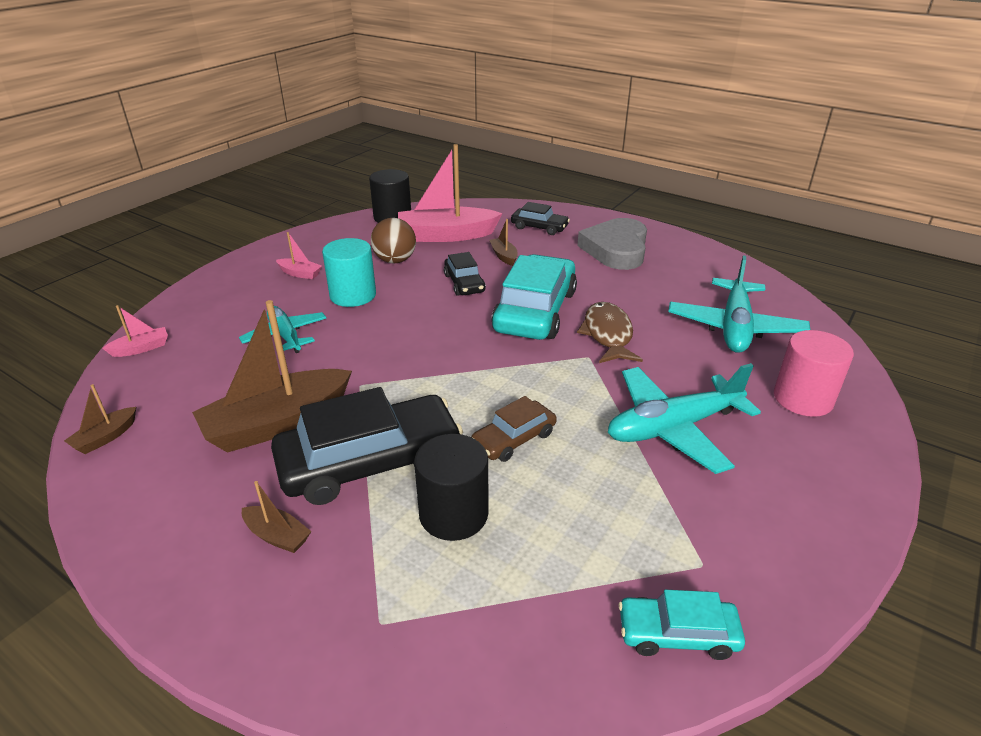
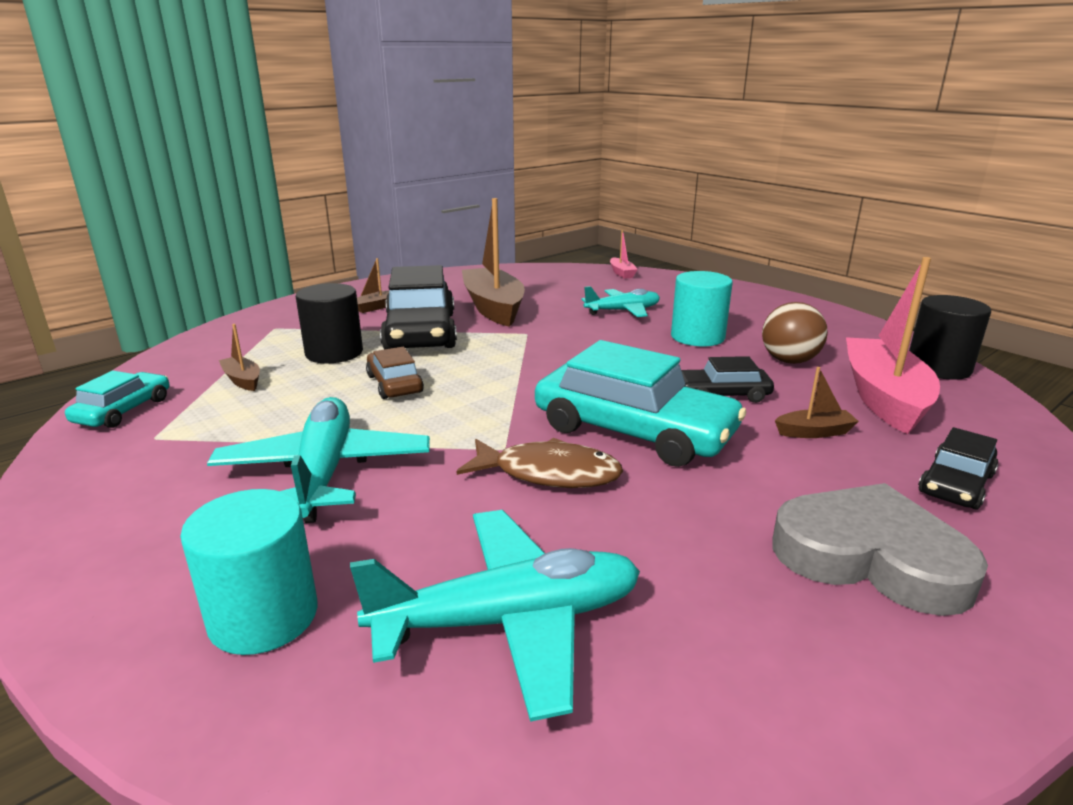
camera: 105 degrees right, 10 degrees down
brown boat [64,384,136,454] -> brown boat moved to [219,324,260,391]
pink boat [276,232,322,279] -> none
turquoise plane [668,256,811,353] -> turquoise plane turned 135 degrees clockwise [350,510,640,722]
pink cylinder [774,330,854,417] -> turquoise cylinder [180,489,318,655]

